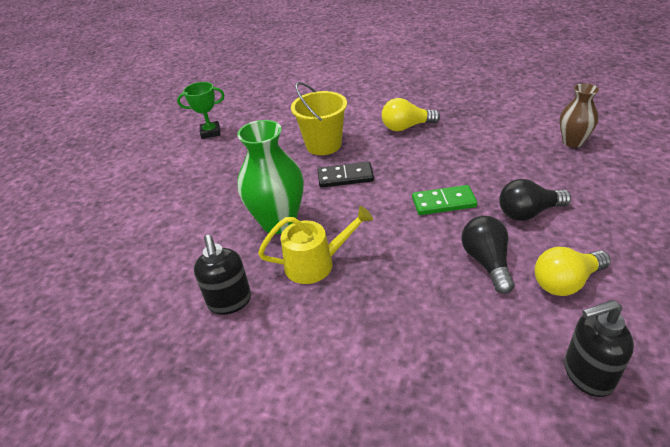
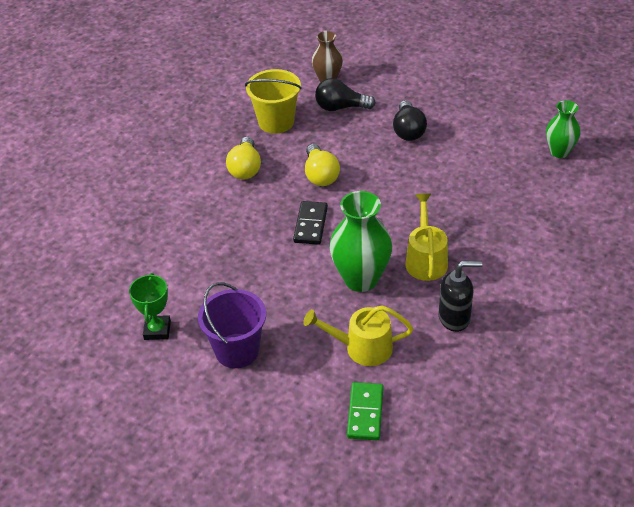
camera: 80 degrees left, 5 degrees up
yellow bucket [291,82,347,155] -> yellow bucket moved to [245,69,302,134]
green domino [412,185,477,215] -> green domino moved to [347,382,383,440]
black light bulb [462,216,515,294] -> black light bulb moved to [315,78,376,111]
yellow light bulb [534,247,611,296] -> yellow light bulb moved to [305,144,340,186]
black soap dispenser [564,300,634,397] -> green vase [546,100,580,158]
none -> purple bucket [198,282,266,368]
none -> yellow watering can [303,305,413,366]

